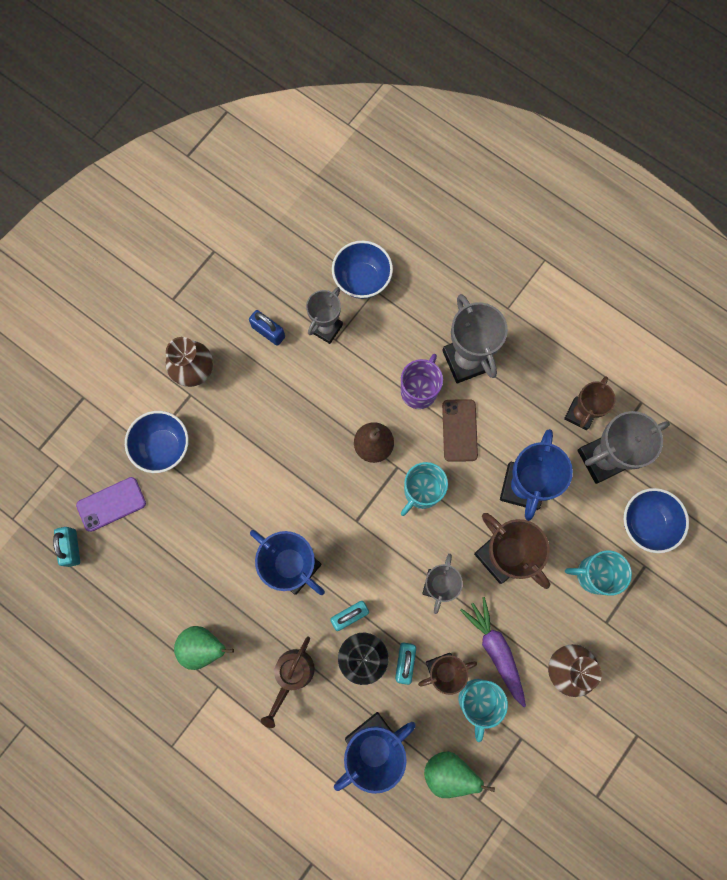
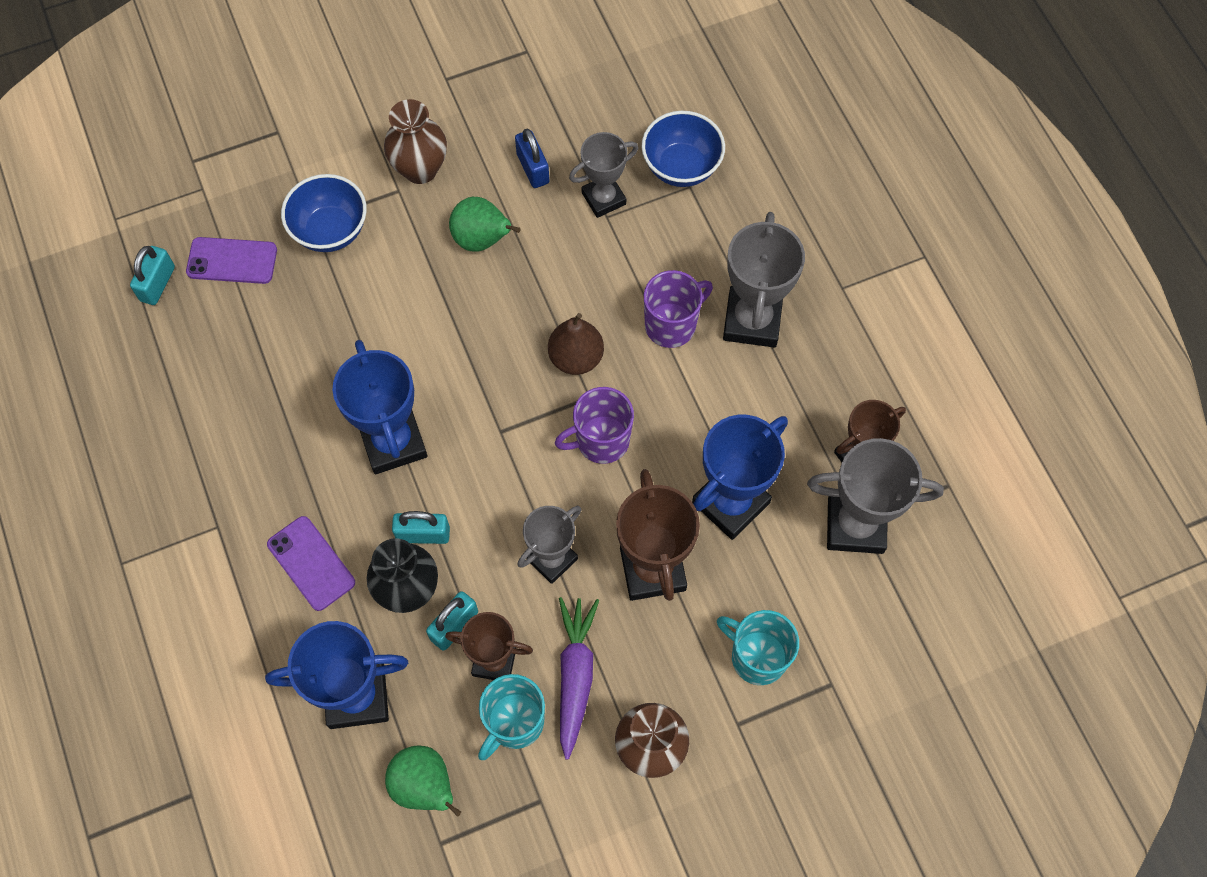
camera: 30 degrees right, 10 degrees down
green pear [174,626,234,670] -> green pear moved to [449,197,520,251]
brown watering can [261,636,315,728] -> purple phone [267,516,355,611]
turquoise mug [401,462,448,516] -> purple mug [555,387,634,464]
brown phone [442,399,478,462] -> none
blue bowl [624,488,689,553] -> none

